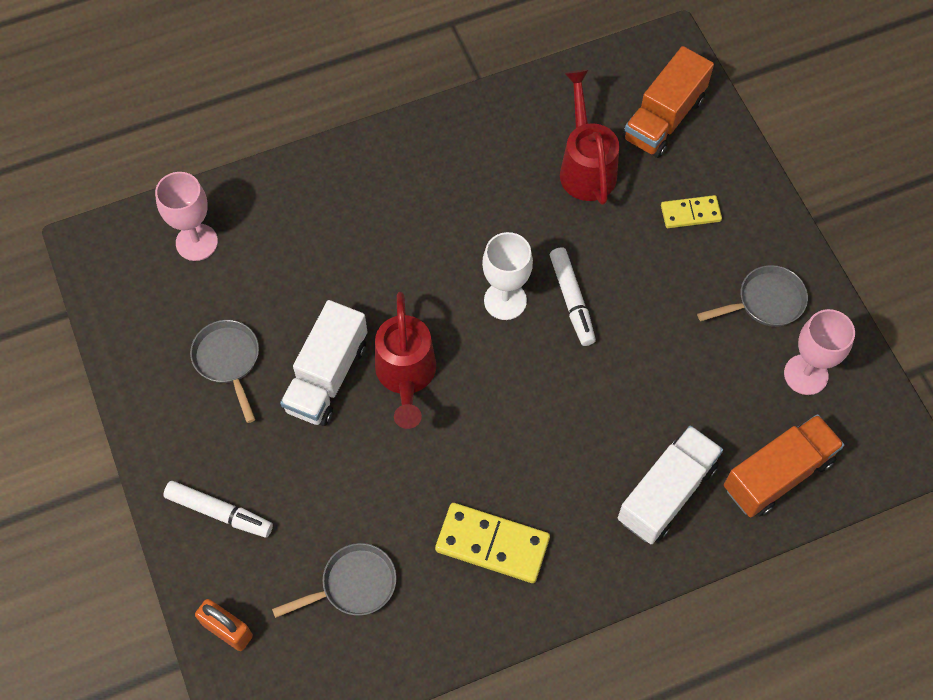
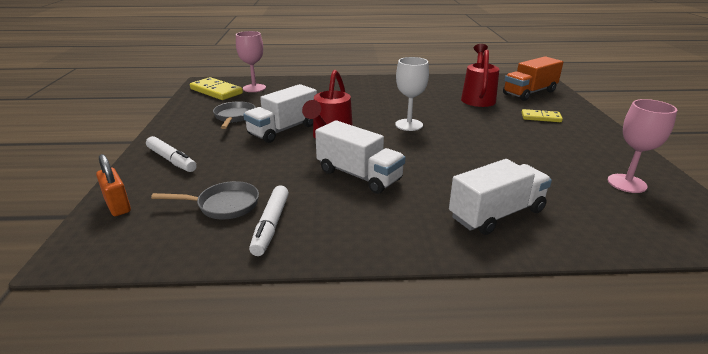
camera: 20 degrees right, 35 degrees down
yellow domino [435,503,550,583] -> yellow domino moved to [190,77,243,100]
white marker [550,247,596,346] -> white marker moved to [249,185,289,256]
grey pan [697,265,808,327] -> none
orange truck [724,414,844,518] -> none
none -> white truck [315,120,406,194]

